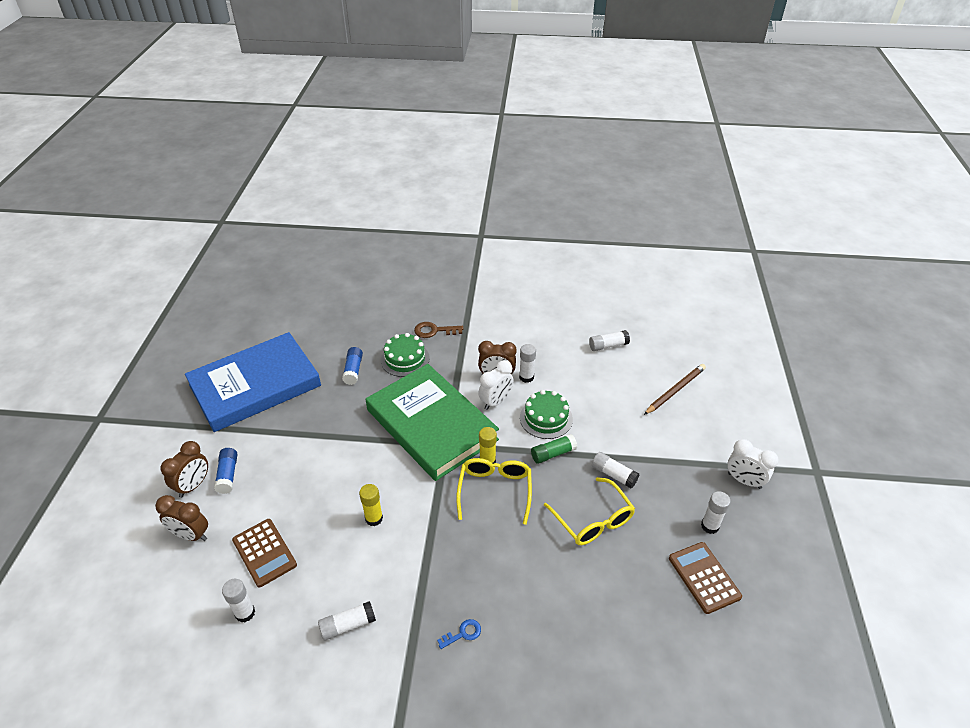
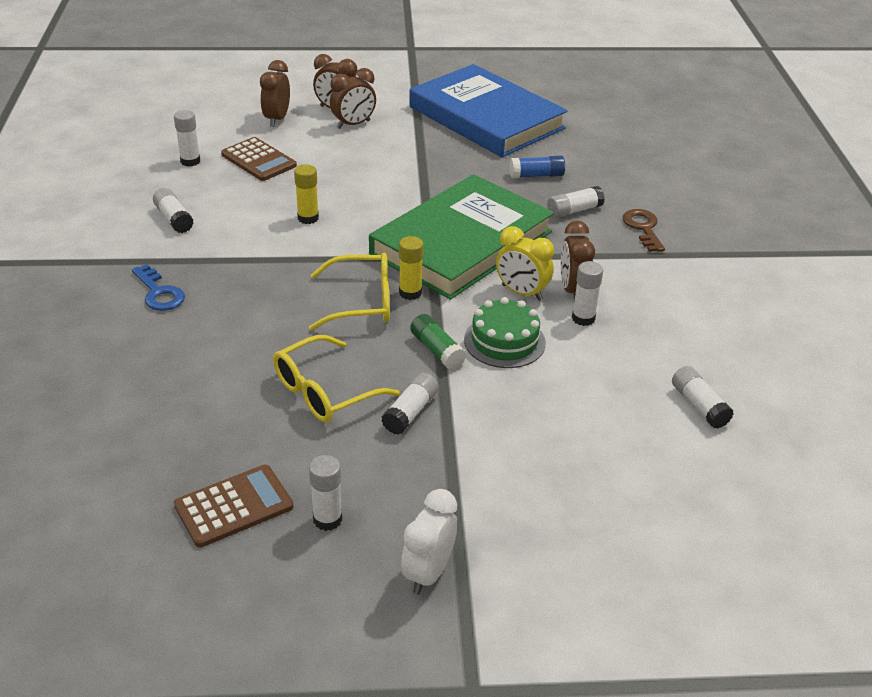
camera: 80 degrees right, 5 degrees down
blue glue stick [214,448,238,494] -> brown clock [330,68,376,129]
brown calculator [232,519,297,588] -> brown calculator turned 90 degrees counterclockwise [221,137,297,181]
green cake [381,333,430,377] -> white glue stick [547,186,605,218]
blue key [437,619,481,649] -> blue key [132,264,185,311], size x1.54
white clock [478,360,513,410] -> yellow clock [496,226,554,301]
brown pencil [644,364,706,415] -> none

